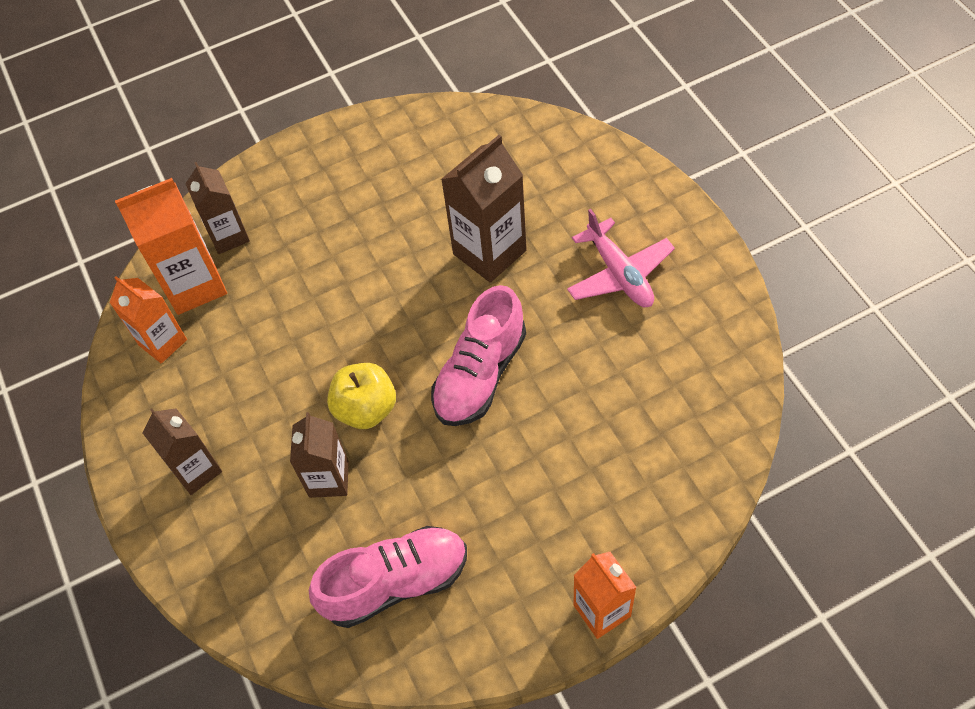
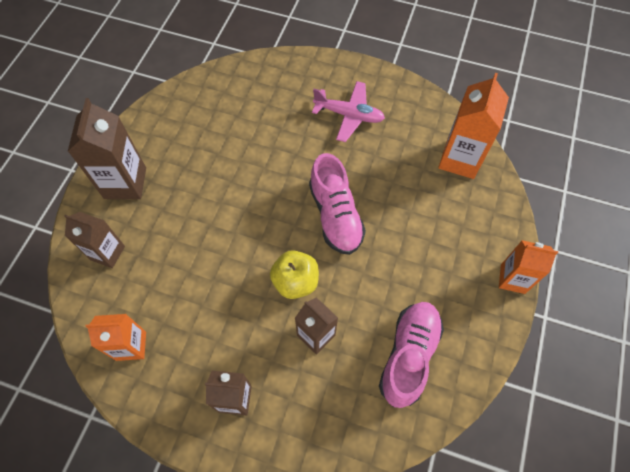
camera: 50 degrees left, 5 degrees up
orange carton [115,178,227,315] -> orange carton moved to [438,73,509,179]
brown carton [441,135,527,283] -> brown carton moved to [68,98,146,199]

